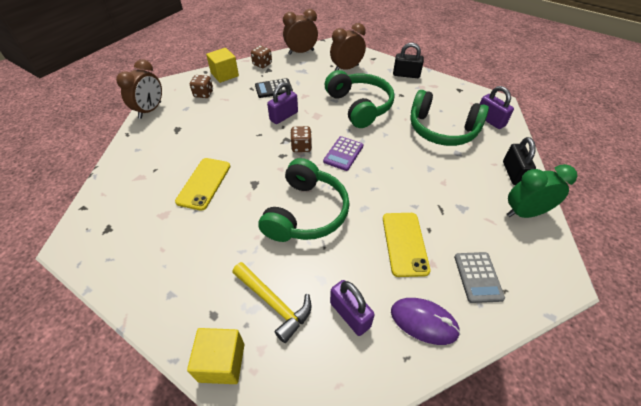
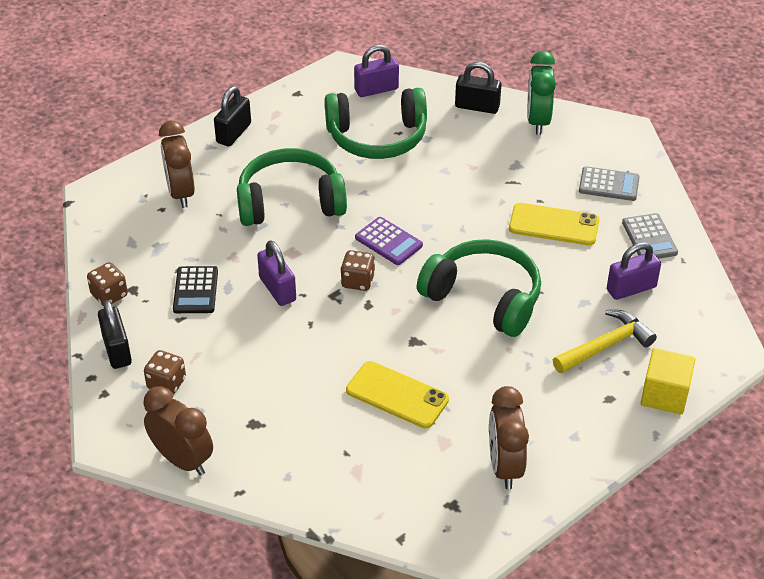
camera: 75 degrees left, 5 degrees down
yellow cube [206,48,239,83] -> black padlock [98,300,132,369]
brown clock [283,9,318,55] -> brown clock moved to [489,386,529,489]
purple mouse [391,298,460,345] -> grey calculator [622,213,678,259]
green headphones [410,90,489,146] -> green headphones turned 45 degrees clockwise [325,88,427,159]

